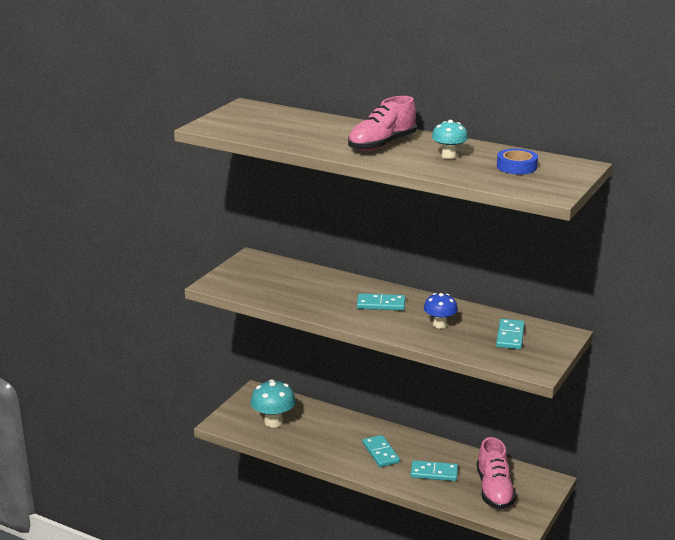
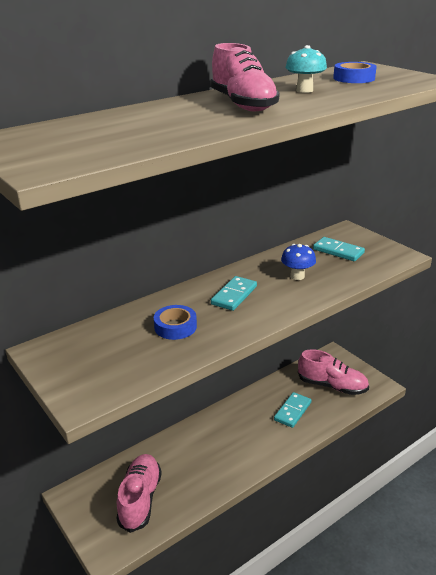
camera: 65 degrees left, 5 degrees up
turquoise mushroom [251,379,296,428] -> pink shoe [116,454,162,533]
turquoise domino [363,435,400,467] -> none
none -> blue tape [154,305,197,340]

